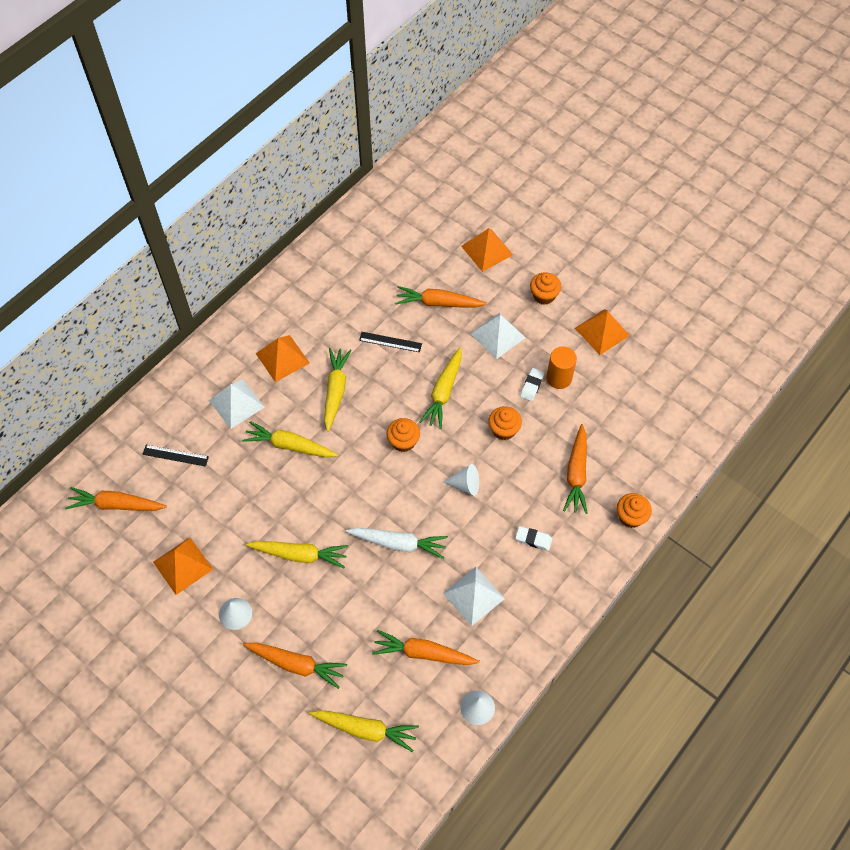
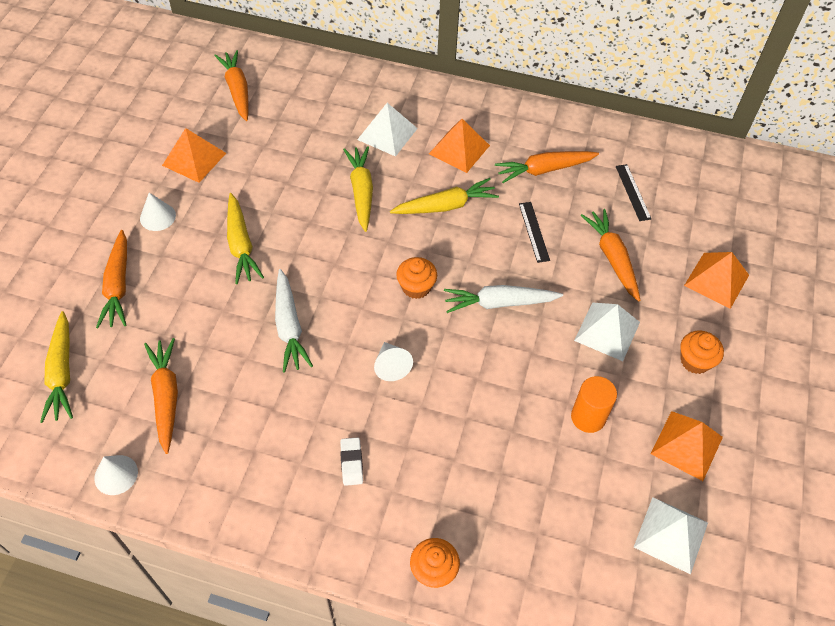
camera: 65 degrees right, 5 degrees down
black ruler [142,445,209,467] -> black ruler moved to [616,164,651,221]
yellow carrot [419,347,462,429] -> white carrot [444,285,563,313]
white pyramid [443,567,505,626] -> white pyramid moved to [634,497,708,575]
orange cupcake [488,406,522,440] -> none
white eraser [520,368,544,401] -> none
orange carrot [563,424,588,514] -> orange carrot moved to [495,151,599,183]

